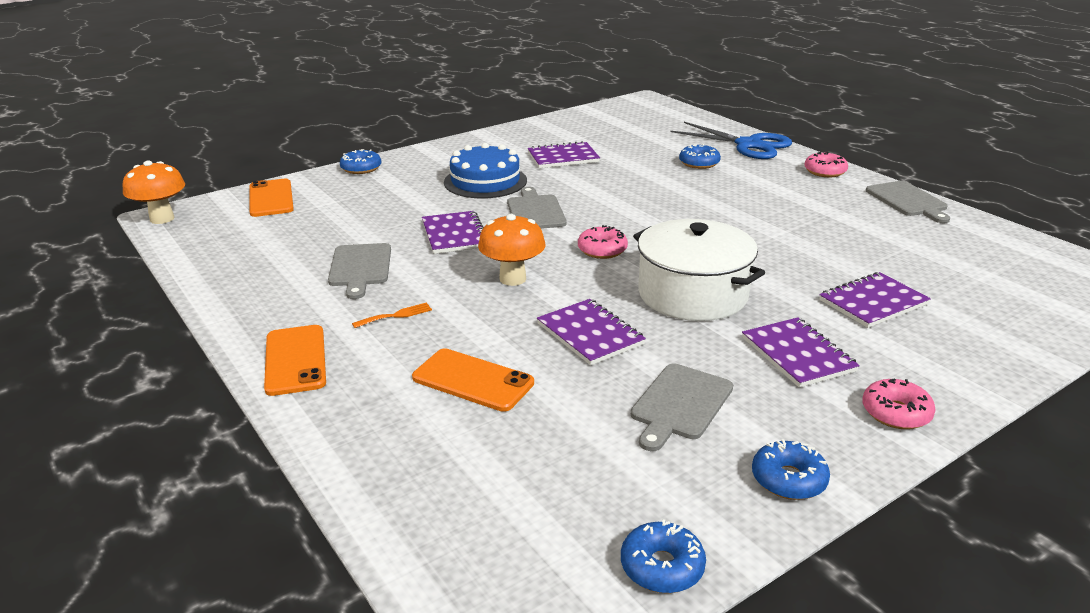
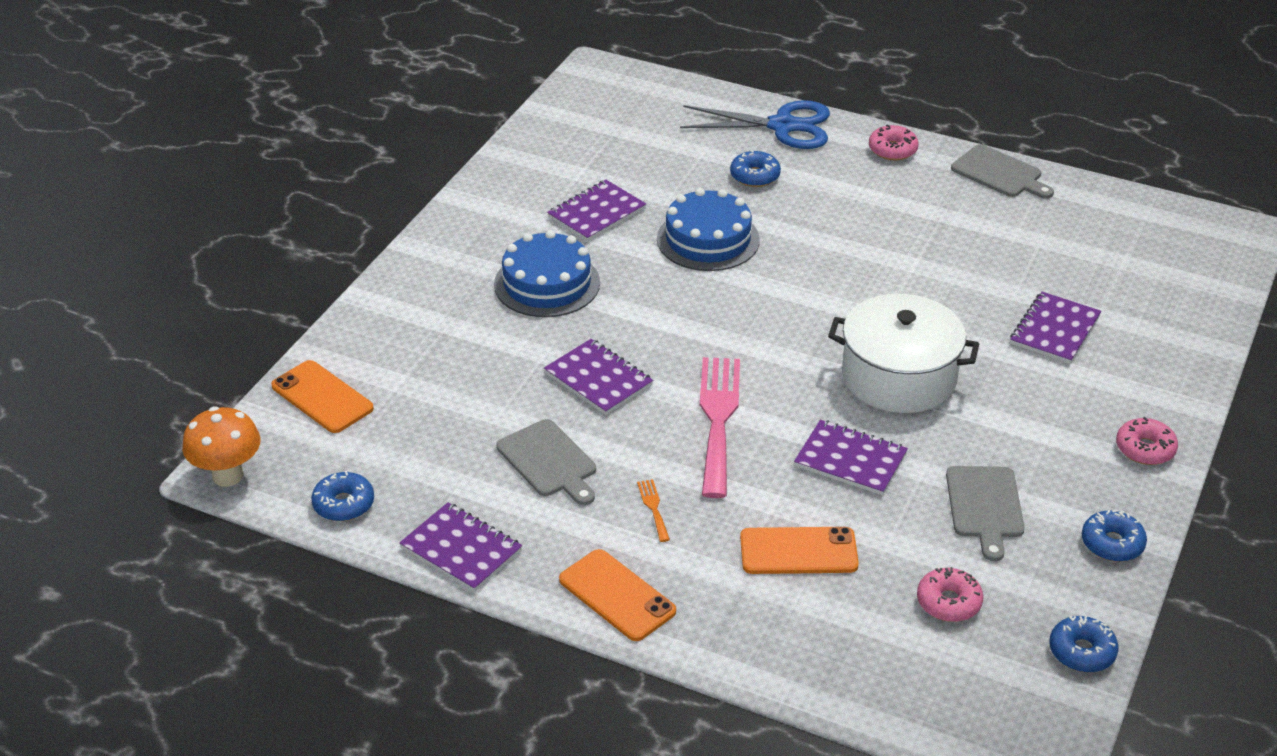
camera: 30 degrees left, 10 degrees up
blue donut [340,149,381,174] -> blue donut moved to [311,471,374,521]
orange fork [352,302,432,328] -> orange fork turned 45 degrees counterclockwise [637,479,670,542]
orange mushroom [478,214,545,286] -> pink fork [700,357,740,498]
grey cutting board [507,187,567,229] -> none
pink donut [578,225,628,259] -> pink donut moved to [917,567,983,622]
purple notebook [742,317,860,388] -> purple notebook moved to [400,502,522,592]
none -> blue cake [657,188,760,271]

